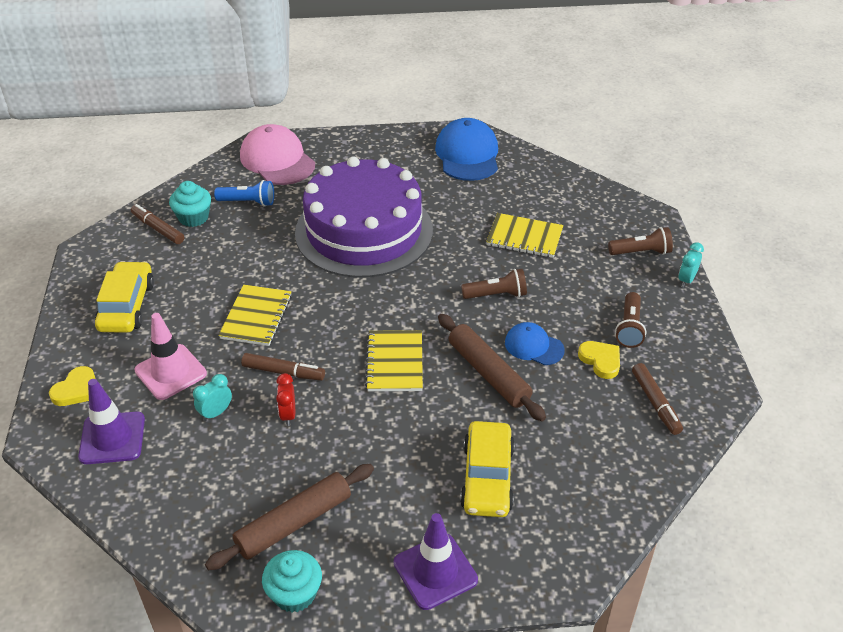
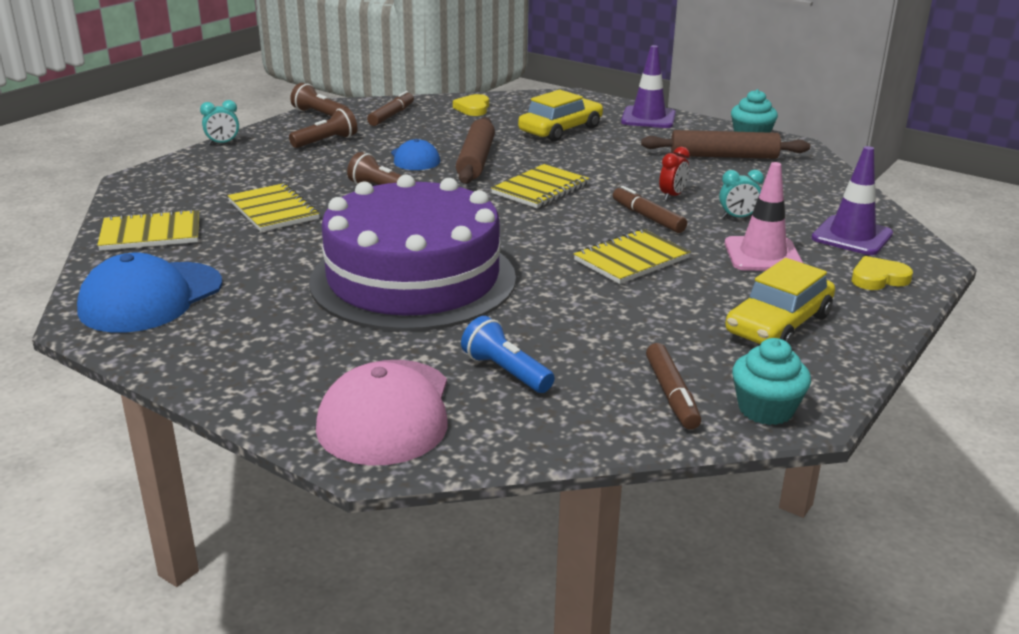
camera: 140 degrees left, 15 degrees down
turquoise cupcake [169,181,211,227] -> turquoise cupcake moved to [732,338,811,425]
yellow heart [578,341,620,379] -> yellow heart moved to [453,94,489,116]
brown flashlight [608,227,673,255] -> brown flashlight moved to [290,83,348,116]
none -> yellow notebook [97,209,199,251]

